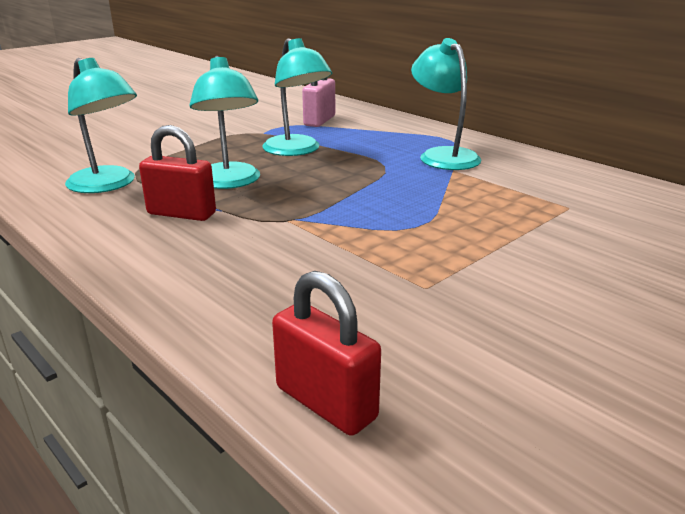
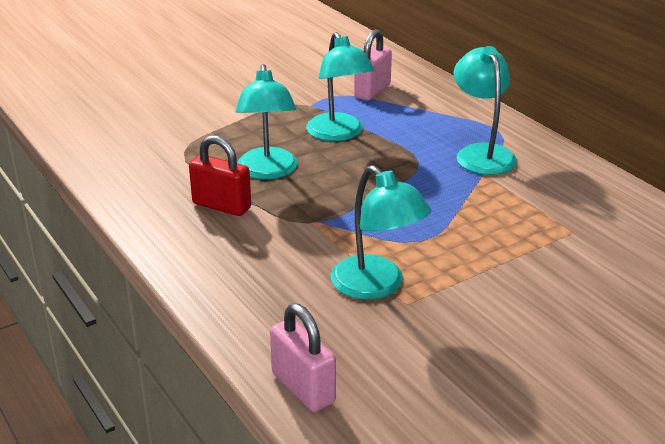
camera: 10 degrees right, 5 degrees up
turquoise lamp [65,58,137,193] -> turquoise lamp moved to [331,165,432,300]
red padlock [272,271,381,436] -> pink padlock [270,303,336,412]

